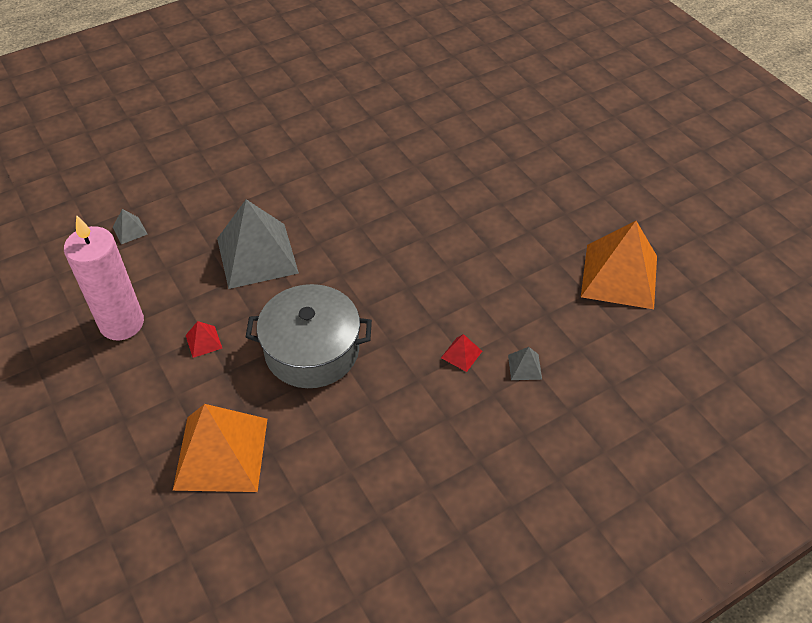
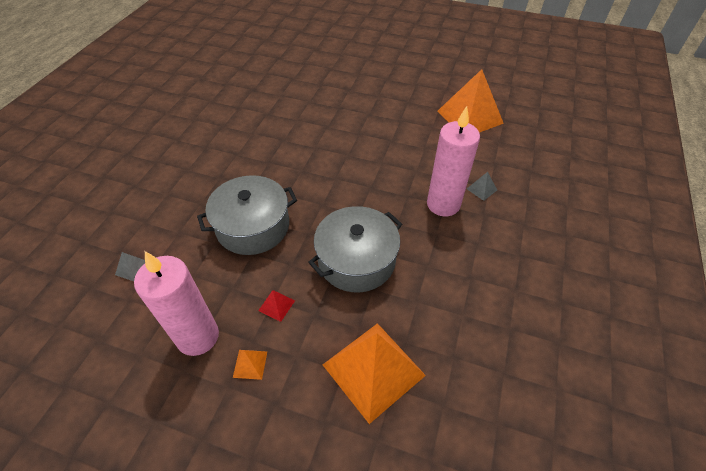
camera: 40 degrees left, 0 degrees up
grey pyramid [217,199,299,289] -> grey pot [197,175,297,255]
red pyramid [441,334,482,372] -> pink candle [427,106,480,216]
none -> orange pyramid [233,350,267,380]

